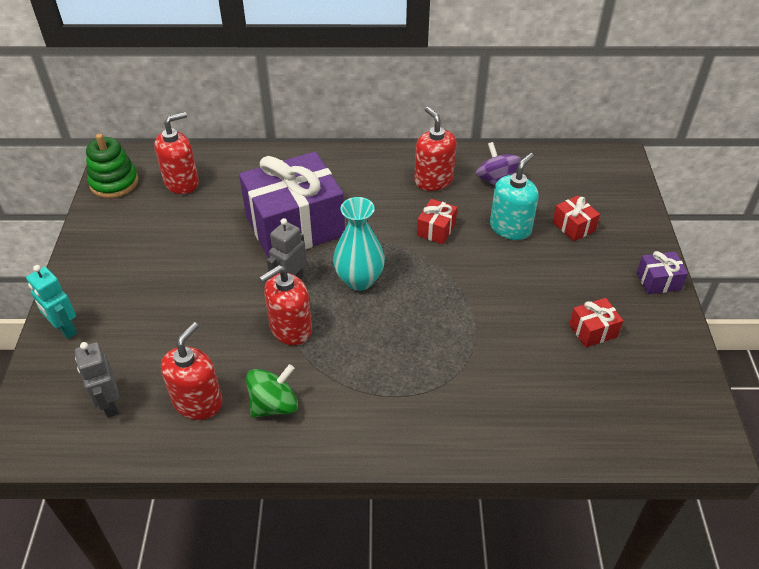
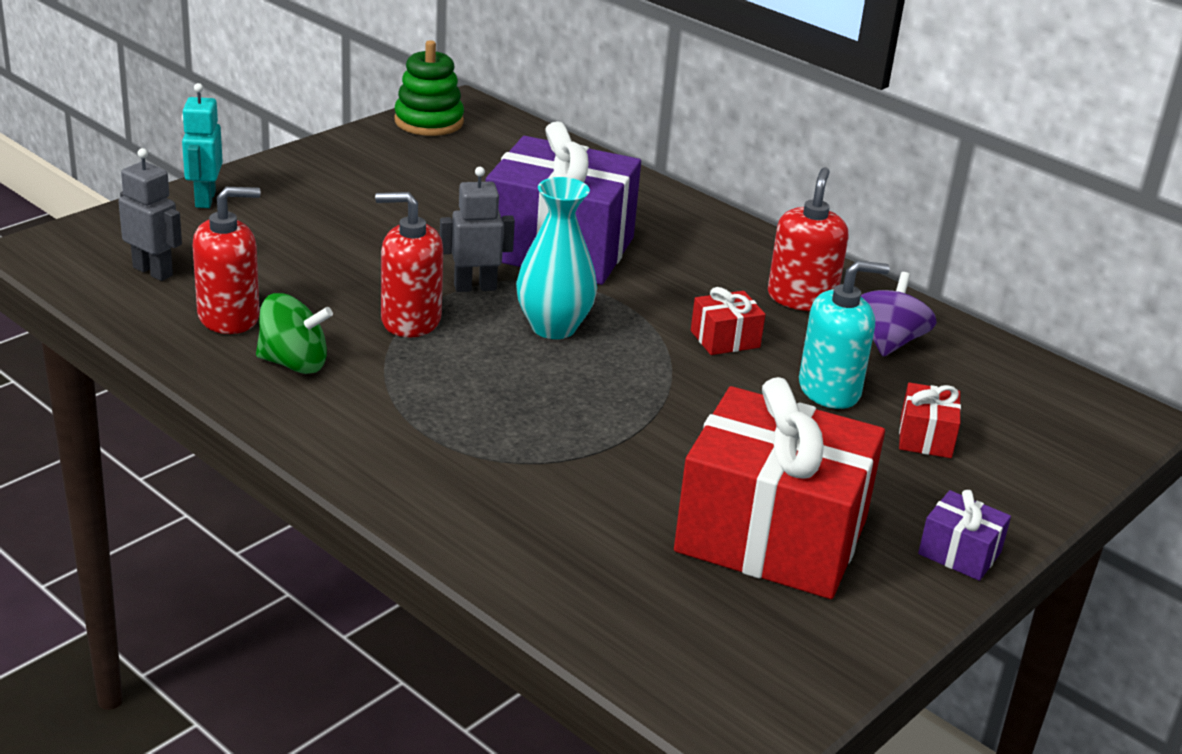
camera: 40 degrees right, 15 degrees down
grey robot [75,342,119,418] -> grey robot turned 105 degrees clockwise [119,148,182,281]
red soap dispenser [154,112,199,194] -> none
red gift [569,298,623,348] -> red gift [674,377,885,599], size x2.44

